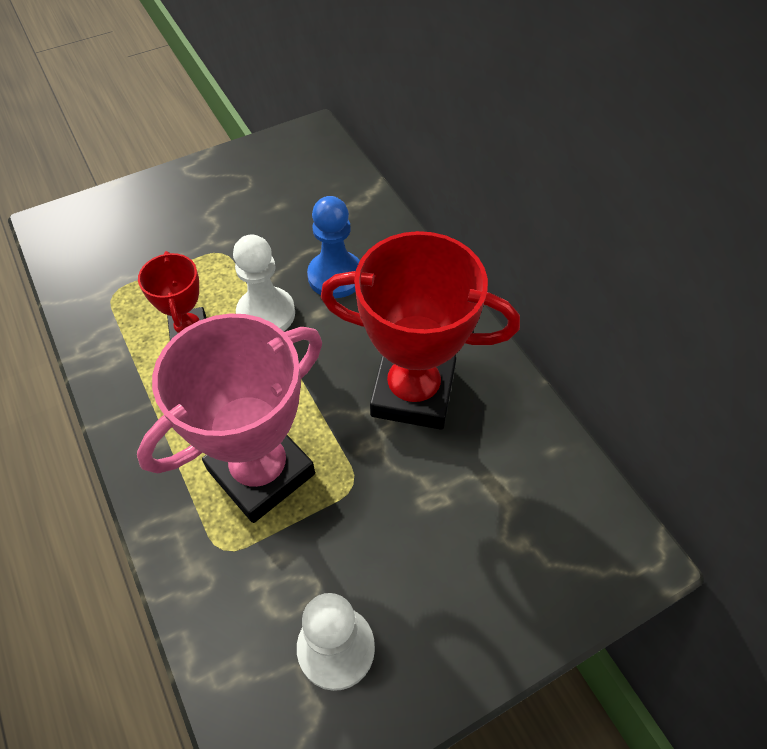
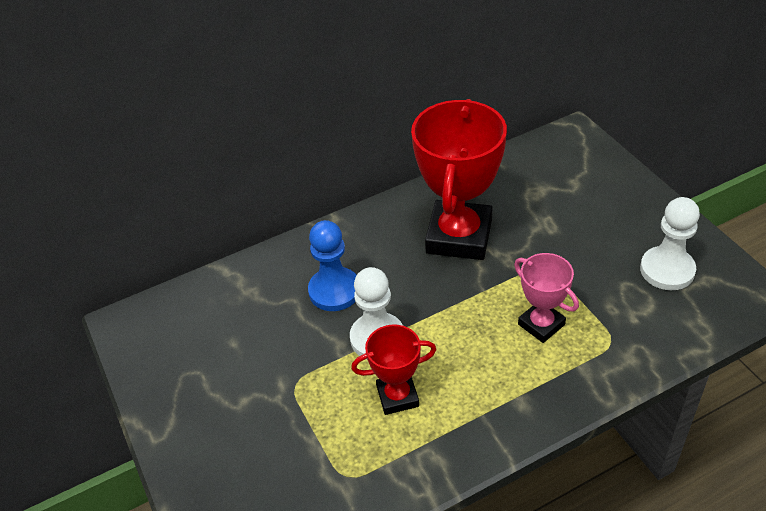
camera: 85 degrees left, 10 degrees down
pink trophy [137,314,322,523] -> pink trophy [514,253,579,343], size x0.52

